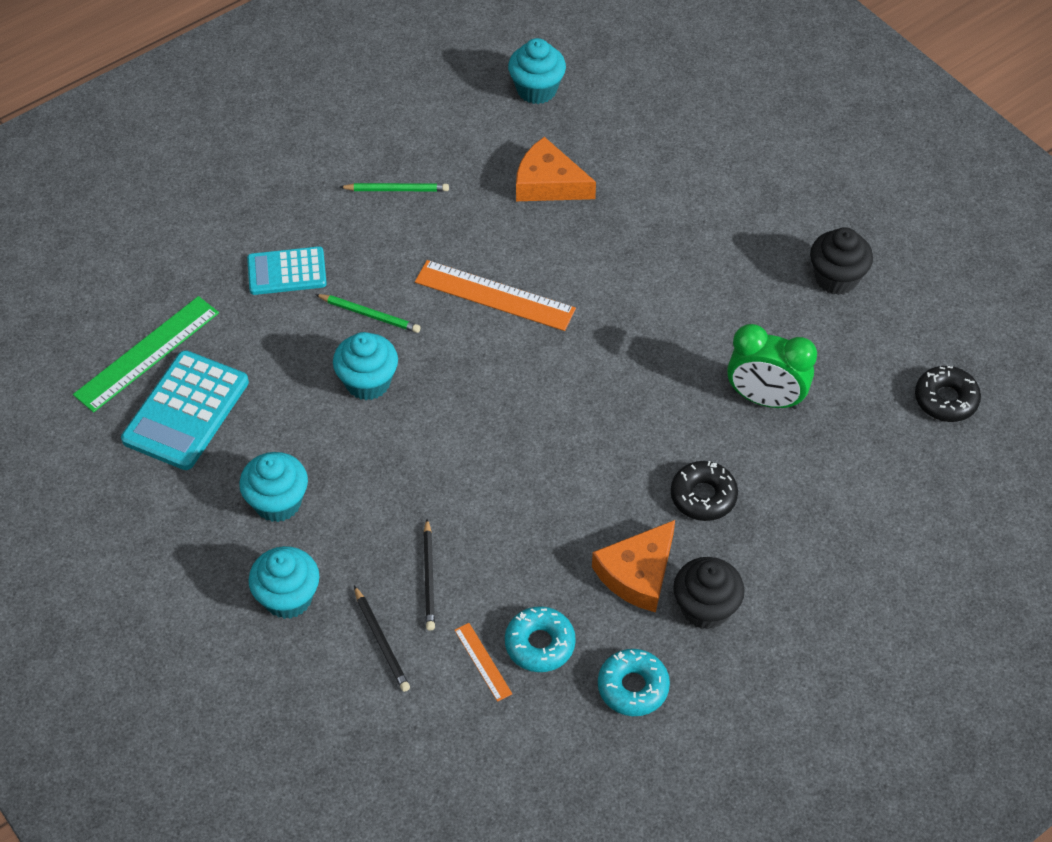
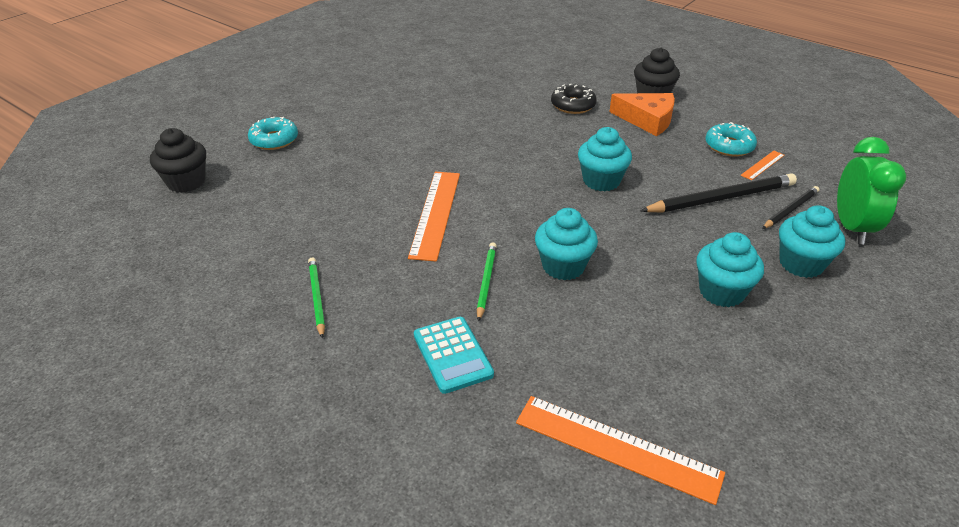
camera: 105 degrees left, 15 degrees down
green ruler [73,296,219,413] -> orange ruler [516,396,725,505]
turquoise calculator [121,350,249,470] -> none
black pencil [423,519,435,631] -> black pencil [640,173,797,212], size x1.76
turquoise cupcake [508,38,566,104] -> turquoise cupcake moved to [578,127,632,191]
orange cheese [516,137,596,201] -> none
turquoise donut [598,649,670,716] -> turquoise donut moved to [248,117,298,150]
green clock [727,324,817,409] -> green clock moved to [837,137,906,245]
black cupcake [810,227,873,295] -> black cupcake moved to [150,128,206,193]
black donut [915,366,981,422] -> none

